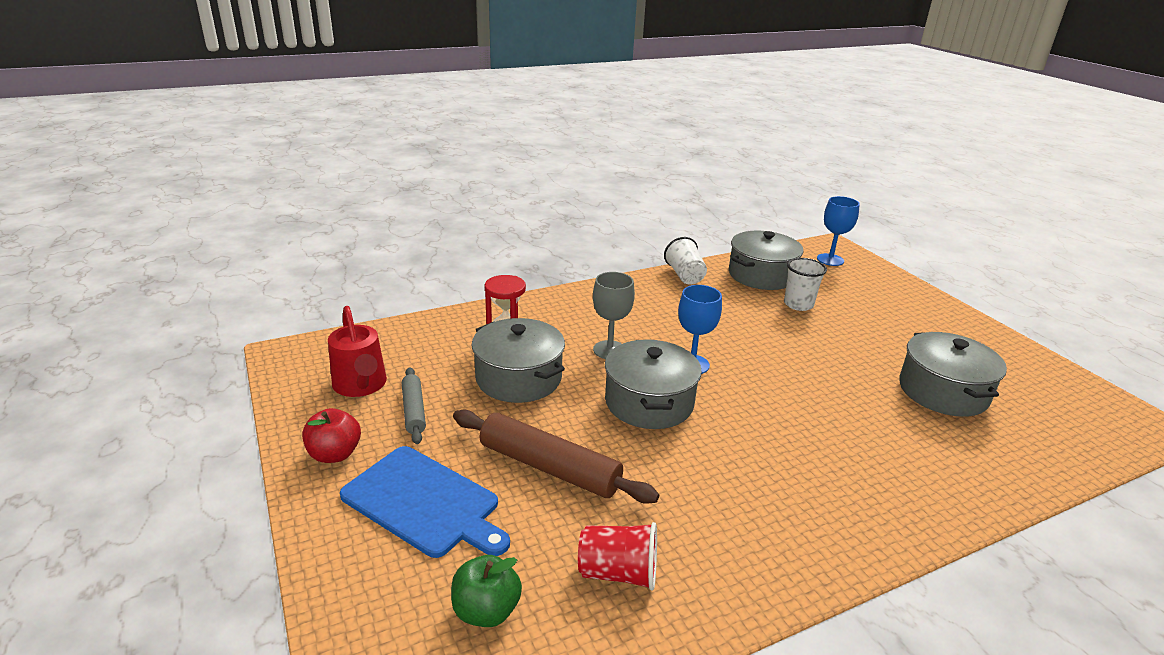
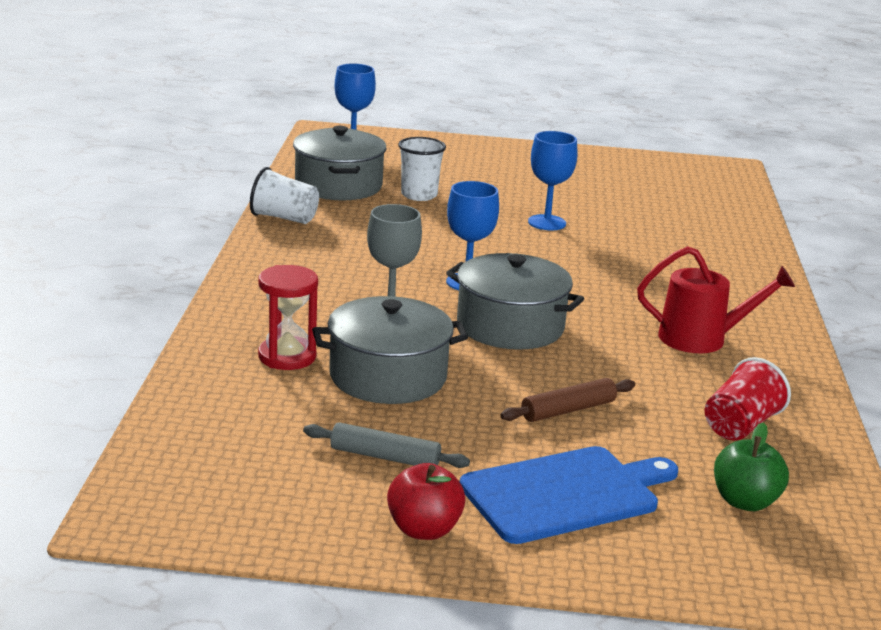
camera: 60 degrees left, 5 degrees down
red watering can [328,306,387,397] -> red watering can moved to [637,246,795,353]
brown rolling pin [453,409,659,504] -> brown rolling pin [500,378,635,422], size x0.57
grey pot [899,332,1007,417] -> none
none -> blue goblet [528,131,577,230]

